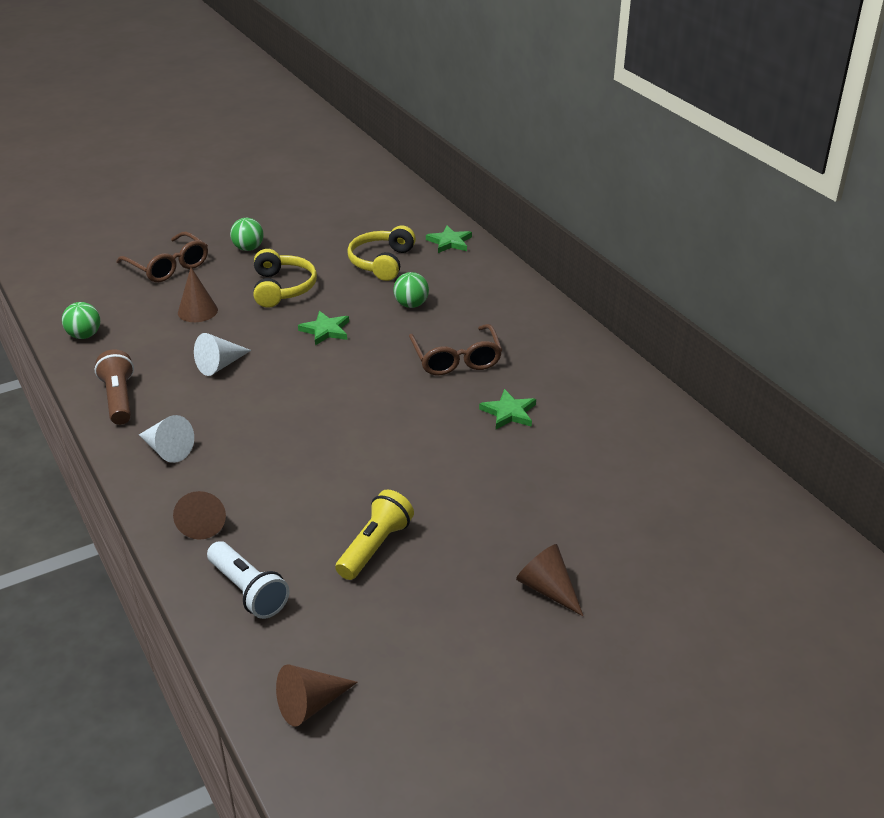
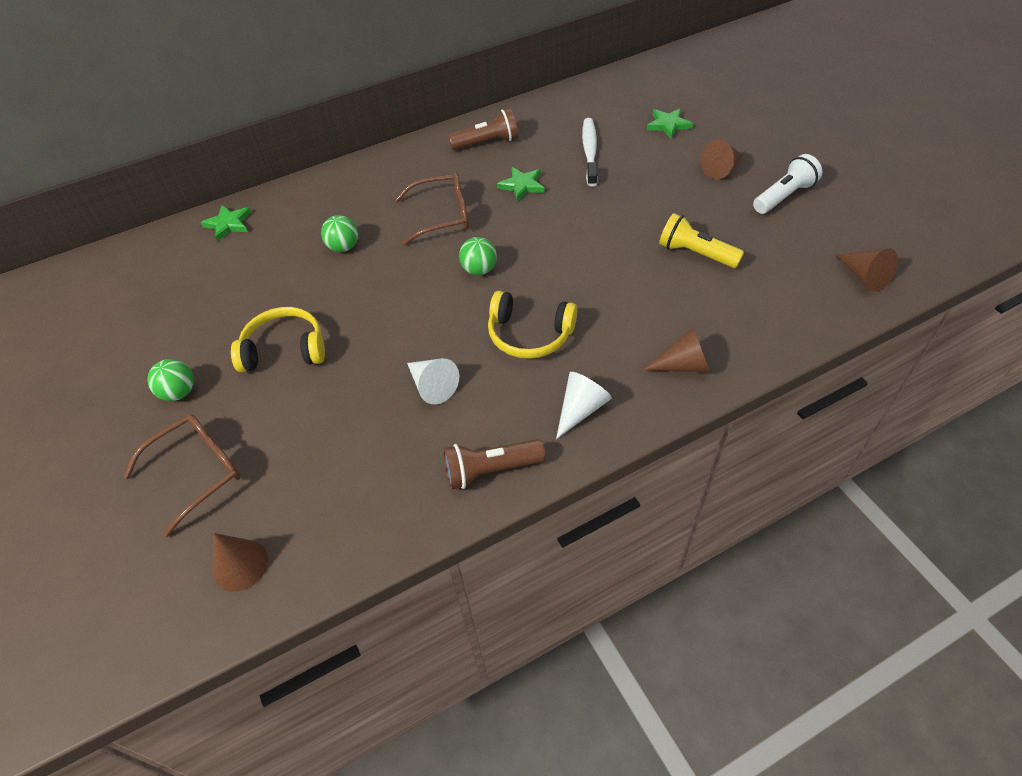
camera: 85 degrees left, 15 degrees up
green ball [62,302,100,339] -> green ball moved to [459,237,497,275]
brown cone [178,267,218,322] -> brown cone moved to [213,533,268,592]
white flashlight [207,541,290,619] -> white flashlight moved to [753,154,822,214]
green star [298,311,349,345] -> green star moved to [647,108,693,139]
yellow headphones [347,226,416,281] -> yellow headphones moved to [488,291,577,359]
none -> brown flashlight [448,109,518,150]
none -> white toothbrush [582,118,598,186]

